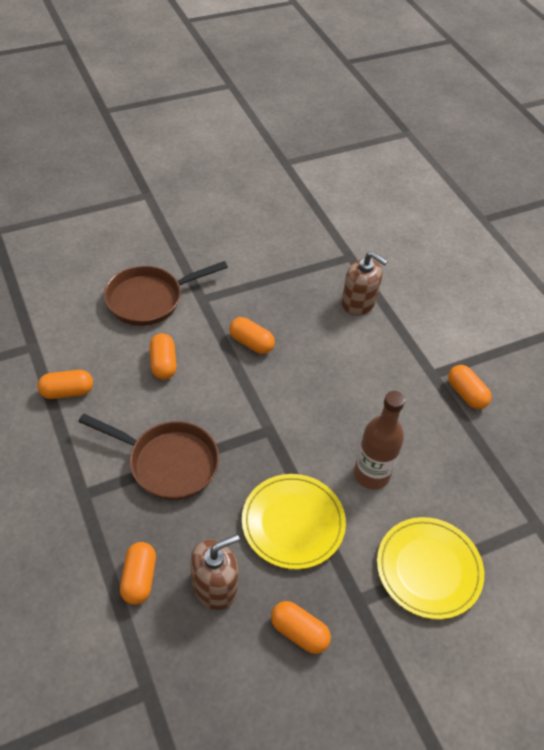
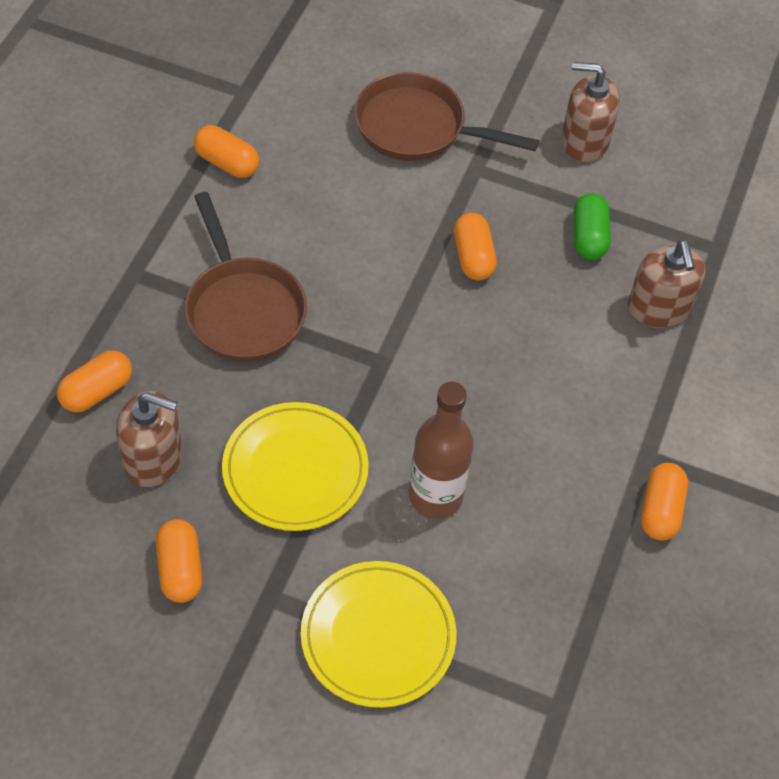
camera: 45 degrees right, 5 degrees up
orange capsule [150,333,177,380] -> none
none -> brown soap dispenser [561,62,620,163]
none -> green capsule [574,193,610,260]

